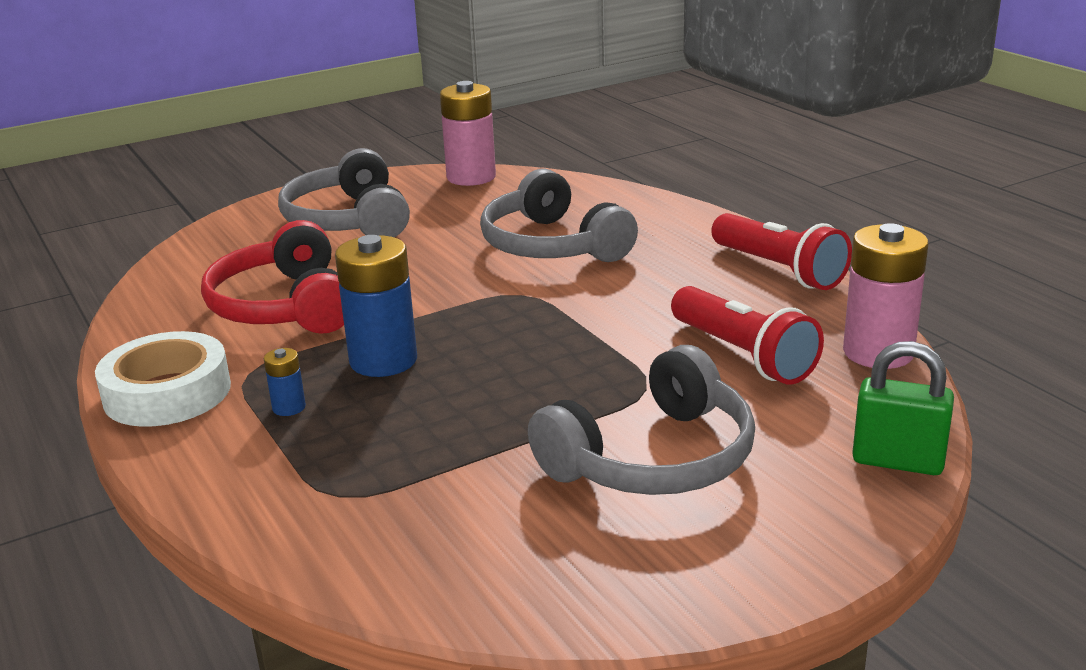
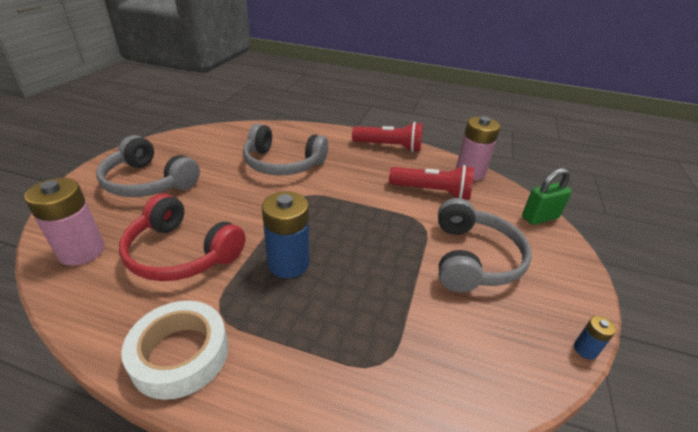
camera: 45 degrees left, 10 degrees up
blue battery [264,348,306,416] -> blue battery moved to [574,316,616,360]
pink battery [440,81,496,186] -> pink battery moved to [24,178,105,266]

